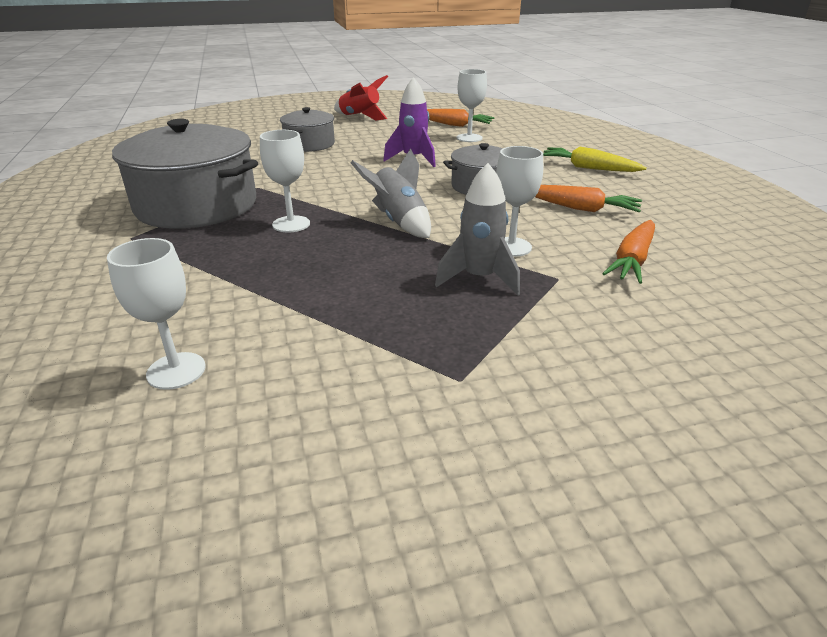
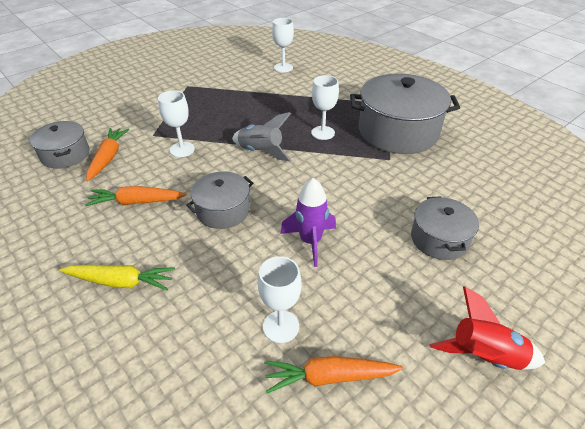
camera: 155 degrees right, 10 degrees up
grey rocket [435,163,520,296] -> none
none -> grey pot [30,121,89,169]

